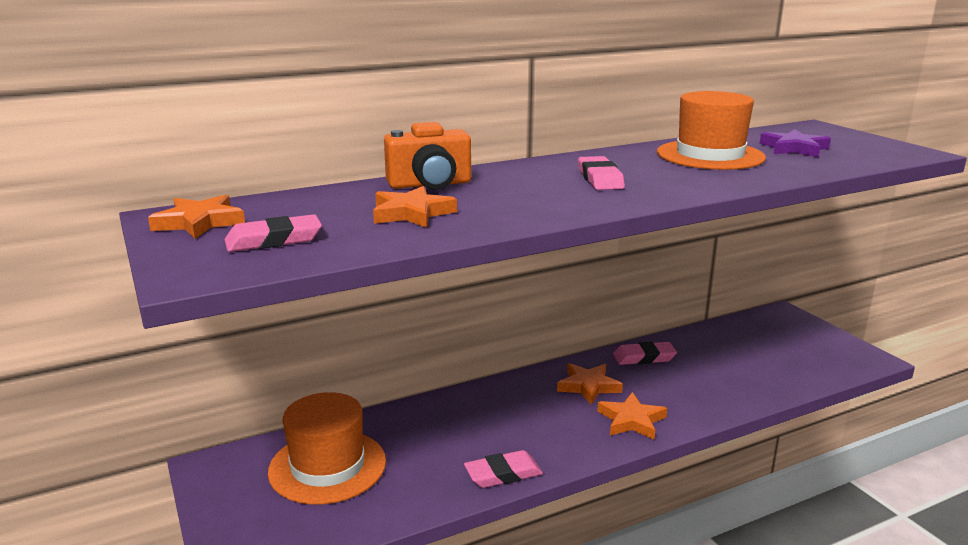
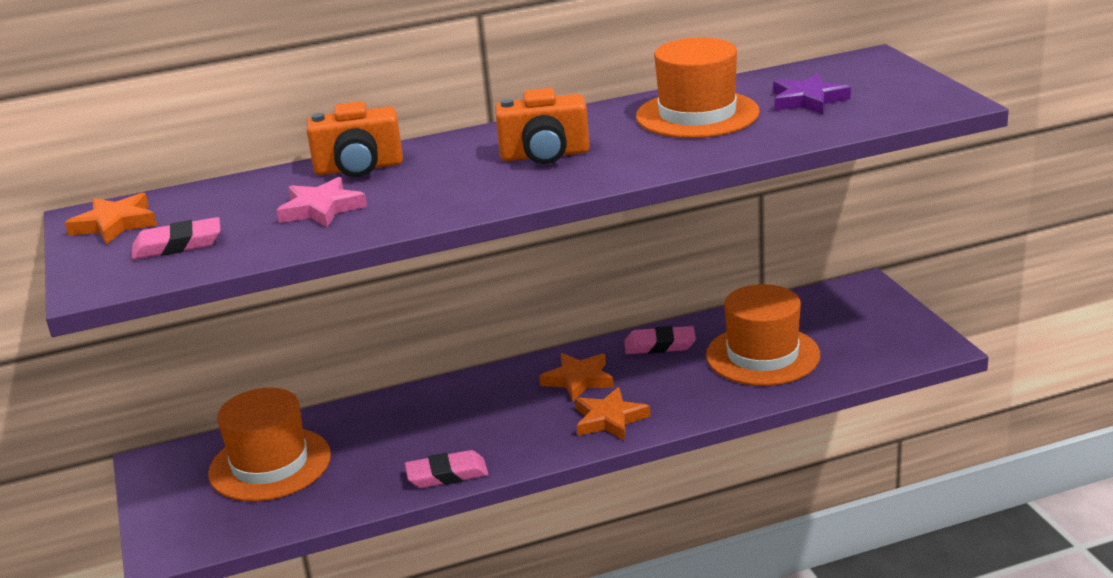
camera: 10 degrees right, 5 degrees up
orange star [373,186,457,228] -> pink star [277,177,367,228]
pink eraser [578,156,625,190] -> orange camera [495,88,590,164]
none -> orange hat [706,284,820,386]

